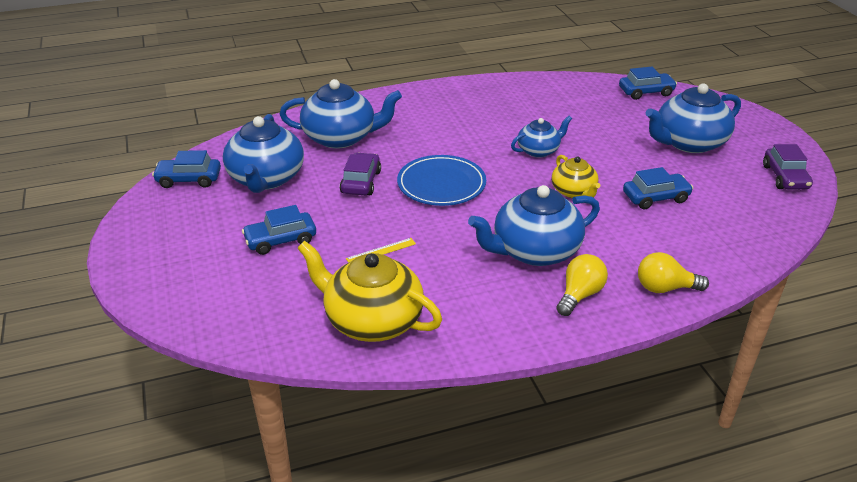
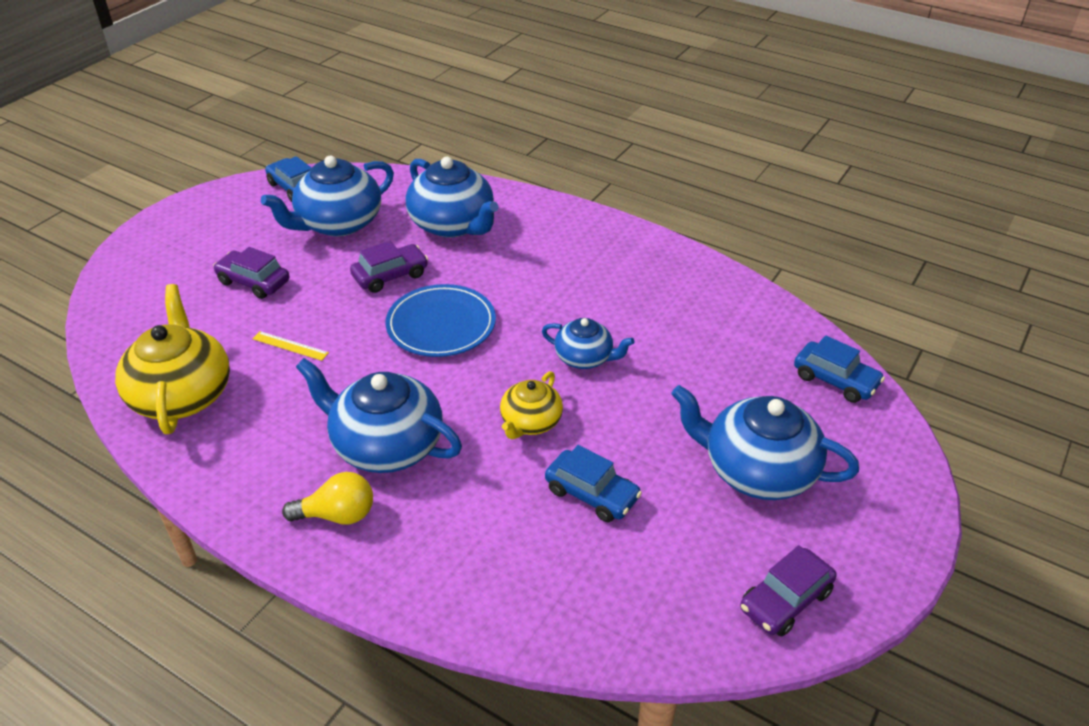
camera: 50 degrees right, 5 degrees up
blue car [242,205,316,255] -> purple car [213,247,289,299]
yellow light bulb [638,252,709,293] -> none

